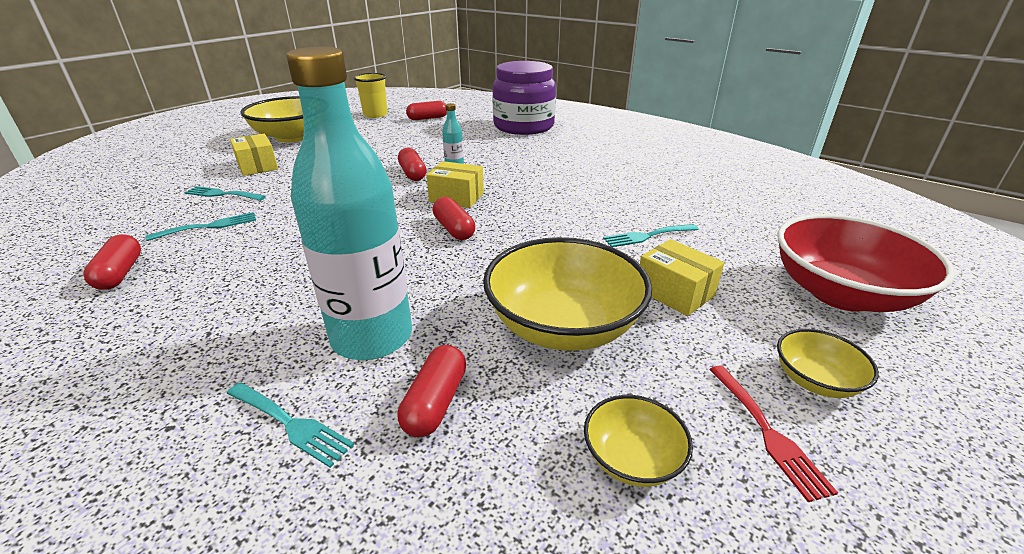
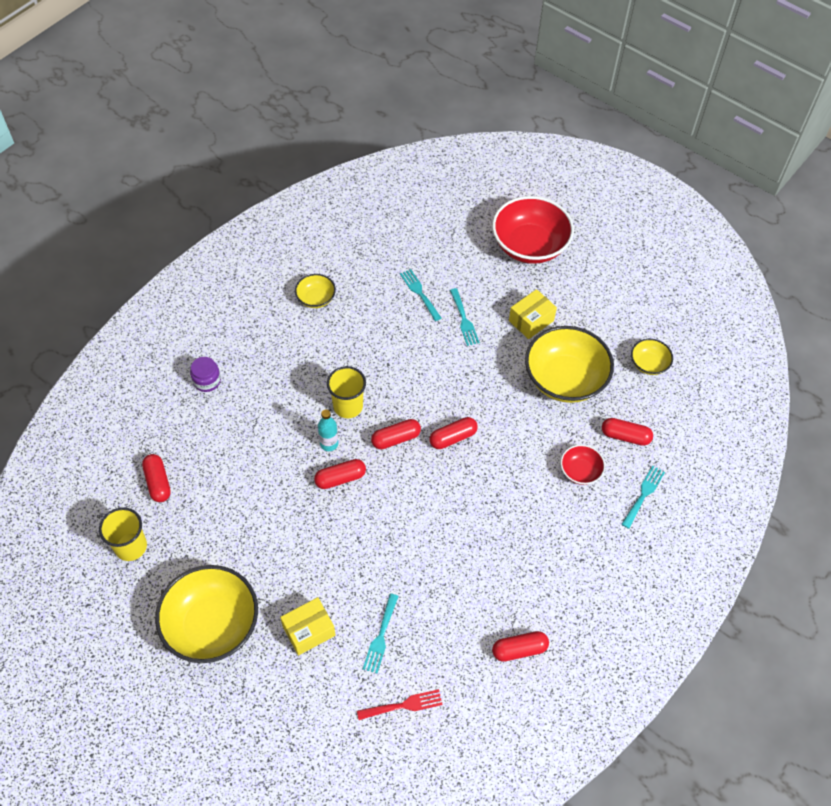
camera: 90 degrees left, 25 degrees up
turquoise fork [146,212,256,241] -> turquoise fork moved to [400,269,441,321]
turquoise bottle [286,46,412,360] -> red bowl [561,445,605,485]
yellow box [426,161,484,208] -> red capsule [371,419,421,449]
purple jar [492,61,556,135] -> purple jar [190,357,221,392], size x0.40
red fork [709,365,838,502] -> red fork moved to [357,689,443,720]
yellow bowl [777,329,879,398] -> yellow bowl moved to [295,274,336,308]
none -> yellow cup [327,366,366,418]

